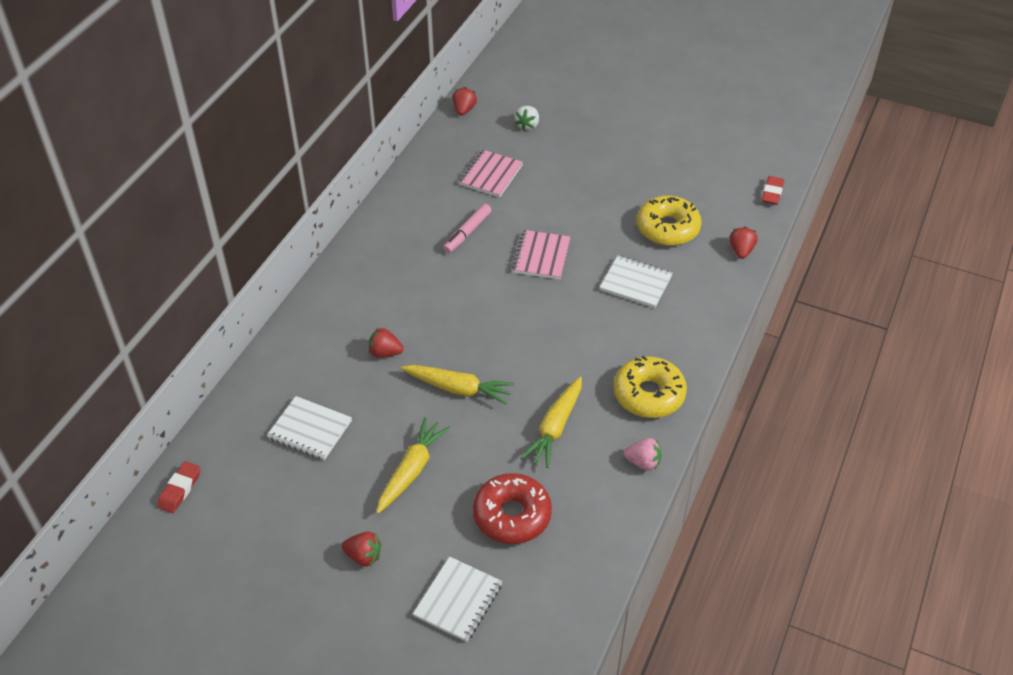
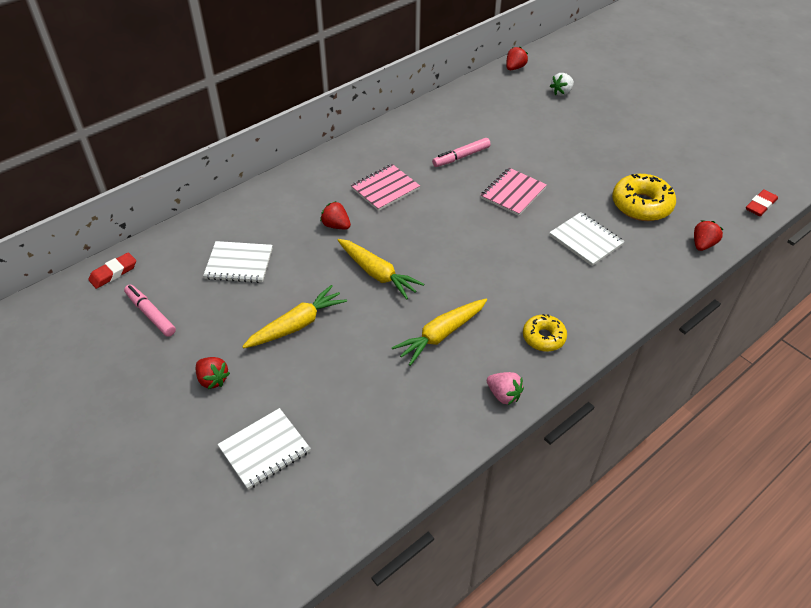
camera: 25 degrees right, 0 degrees up
white notebook [267,396,352,460] -> white notebook turned 45 degrees counterclockwise [203,241,273,283]
pink notebook [459,150,523,197] -> pink notebook moved to [351,164,420,211]
red donut [473,473,552,544] -> none
yellow donut [614,356,687,418] -> yellow donut [523,314,567,352], size x0.61
none -> pink marker [124,285,176,337]

